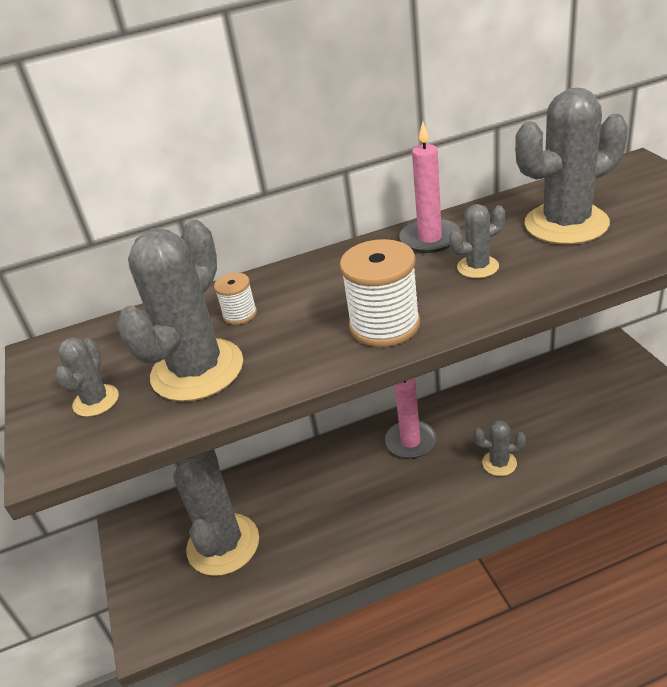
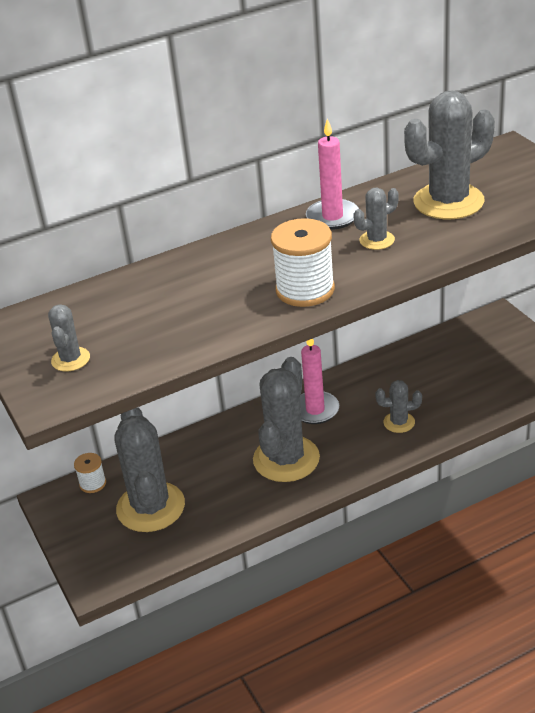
camera: 10 degrees left, 0 degrees up
grey cactus [117,220,243,402] -> grey cactus moved to [253,357,320,482]
white spool [214,273,257,325] -> white spool moved to [74,453,106,493]

